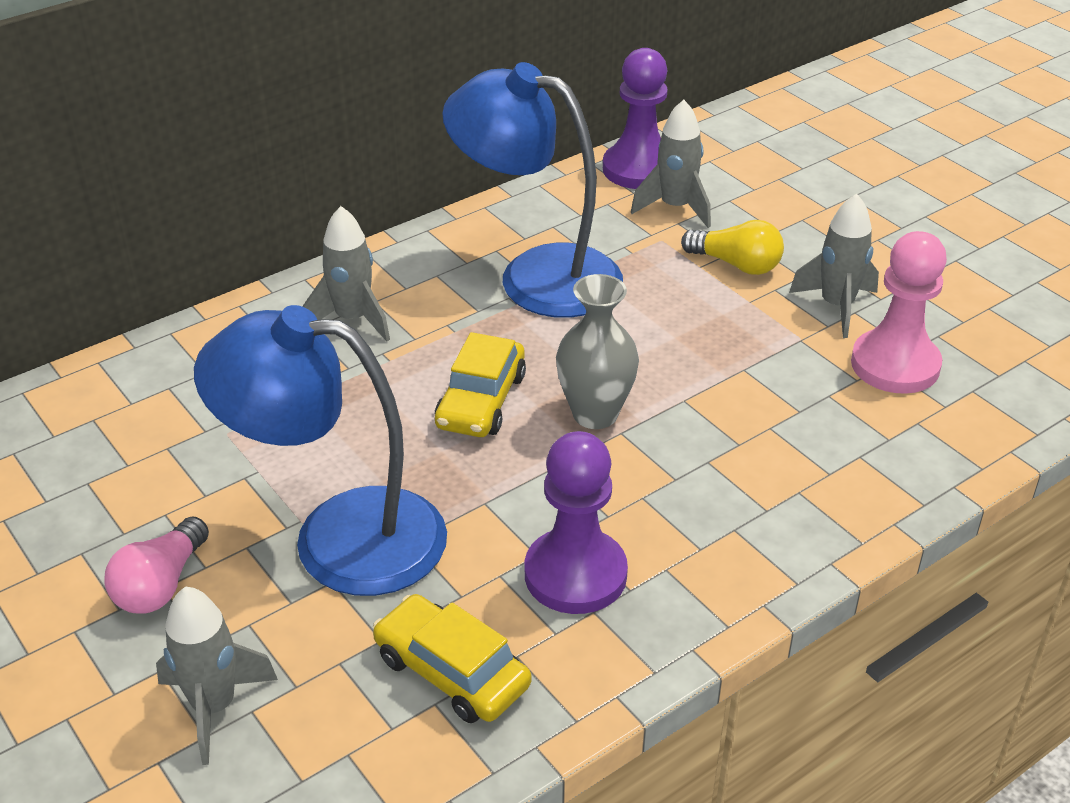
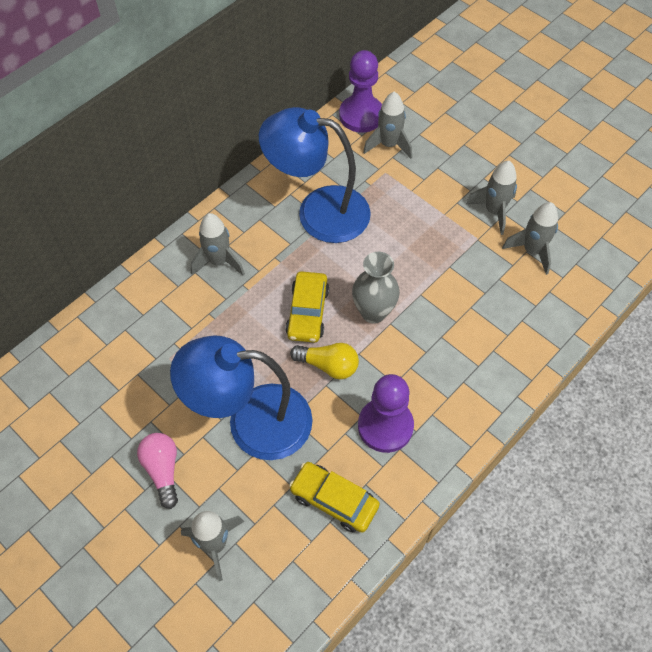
camera: 10 degrees left, 20 degrees up
pink light bulb [104,516,209,614] -> pink light bulb turned 150 degrees clockwise [137,433,178,509]
yellow light bulb [681,220,784,275] -> yellow light bulb moved to [290,343,359,379]
pink pawn [851,231,947,394] -> grey rocket [502,202,558,275]

